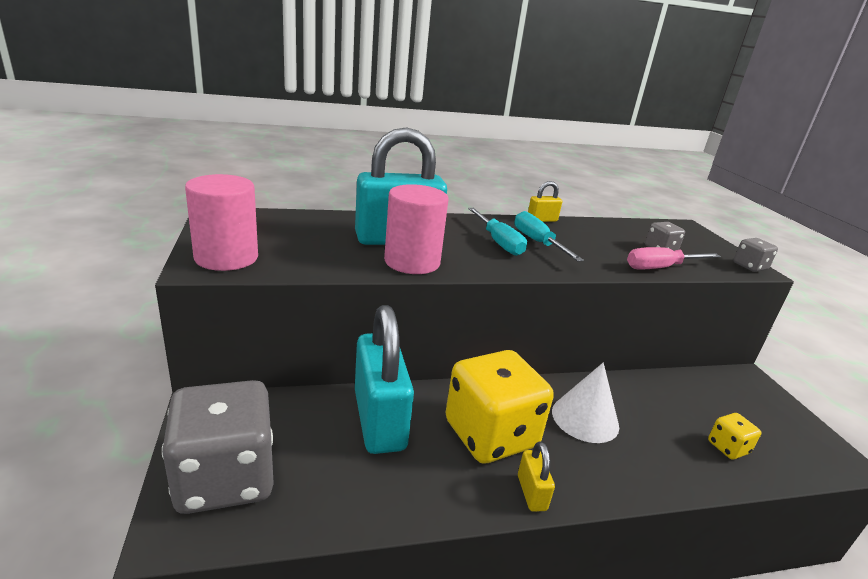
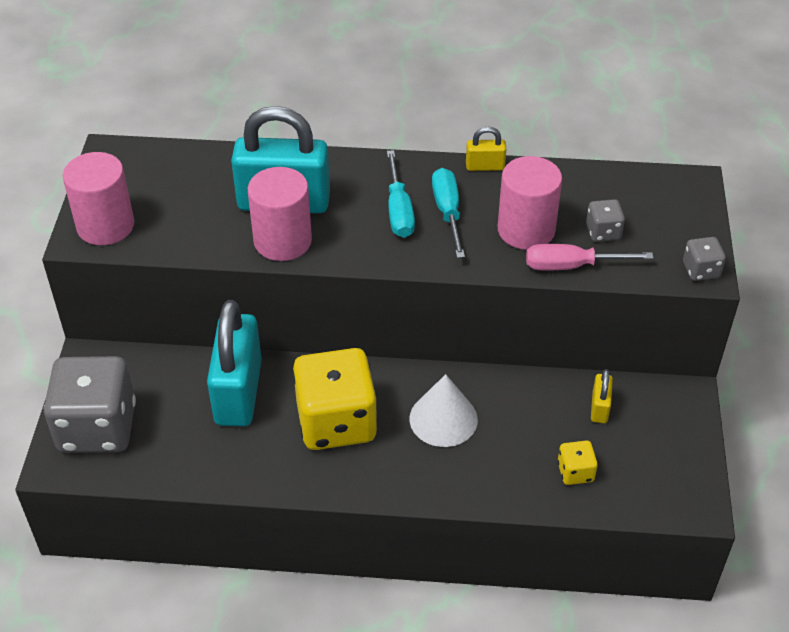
camera: 20 degrees right, 20 degrees up
yellow padlock [518,441,555,512] -> yellow padlock moved to [591,369,613,423]
none -> pink cylinder [498,156,562,250]

